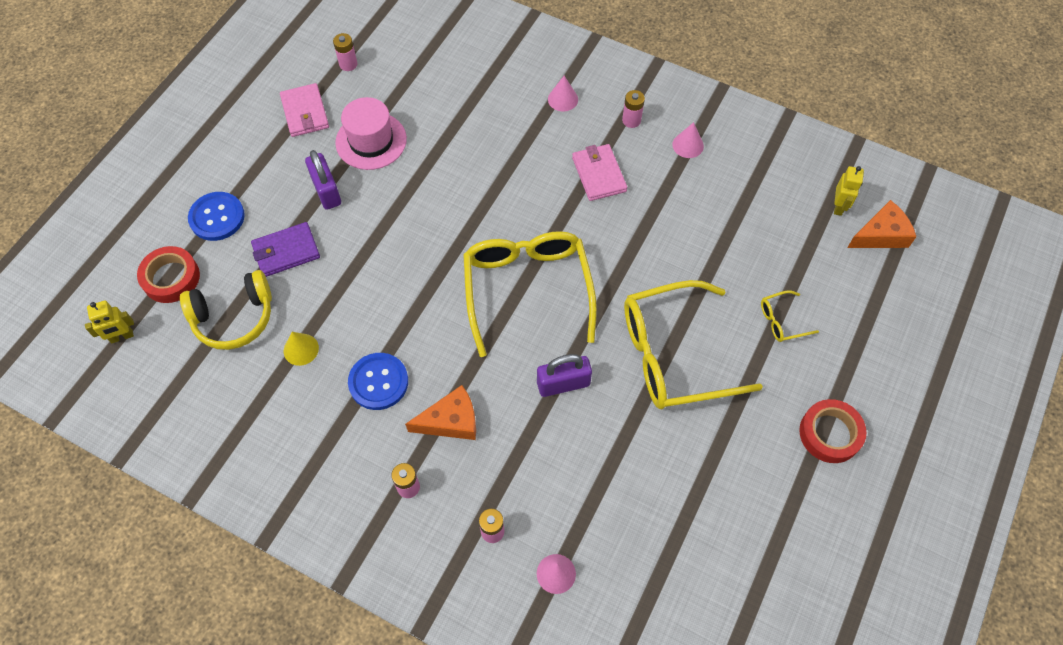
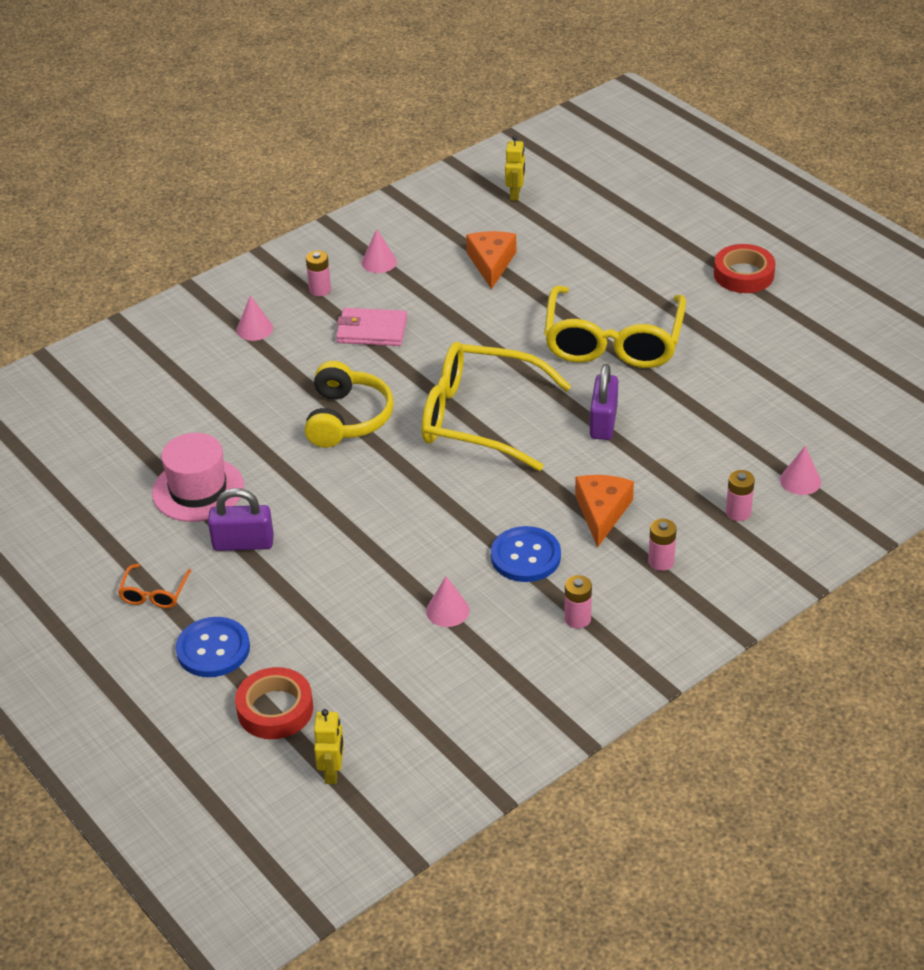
camera: 65 degrees left, 20 degrees down
yellow headphones [180,270,272,350] -> yellow headphones moved to [305,361,394,448]
purple wallet [251,222,320,277] -> none
pink wallet [280,83,329,137] -> none
yellow cone [284,332,319,366] -> pink cone [426,576,470,627]
pink battery [333,33,357,71] -> pink battery moved to [564,575,592,628]
yellow glasses [761,291,819,342] -> none
yellow robot [834,166,864,216] -> yellow robot turned 60 degrees clockwise [505,135,525,201]
orange cheese [847,200,916,248] -> orange cheese moved to [466,231,516,290]
none -> orange glasses [118,564,191,608]

